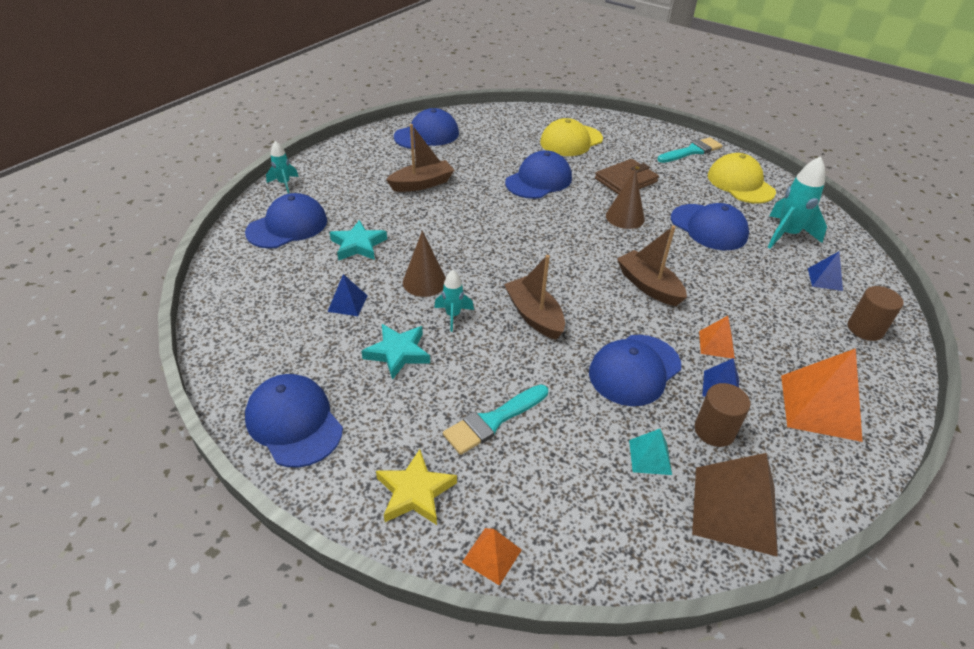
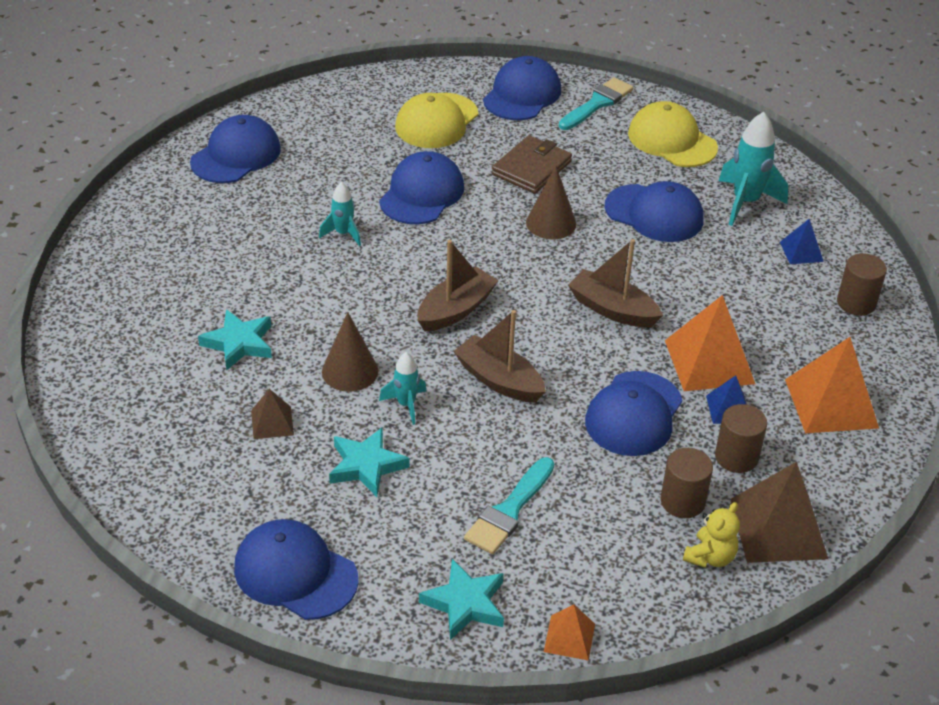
camera: 20 degrees left, 0 degrees up
blue cap [245,193,327,249] -> blue cap moved to [483,56,561,120]
turquoise rocket [266,141,299,193] -> turquoise rocket moved to [319,182,361,246]
blue pyramid [328,274,368,316] -> brown pyramid [251,389,294,439]
yellow star [376,449,457,525] -> turquoise star [419,559,504,640]
brown boat [386,124,454,192] -> brown boat moved to [417,240,498,331]
turquoise pyramid [629,429,672,475] -> brown cylinder [661,448,713,518]
orange pyramid [699,316,735,359] -> orange pyramid [665,295,755,391], size x1.94
none -> yellow teddy bear [683,502,740,568]

